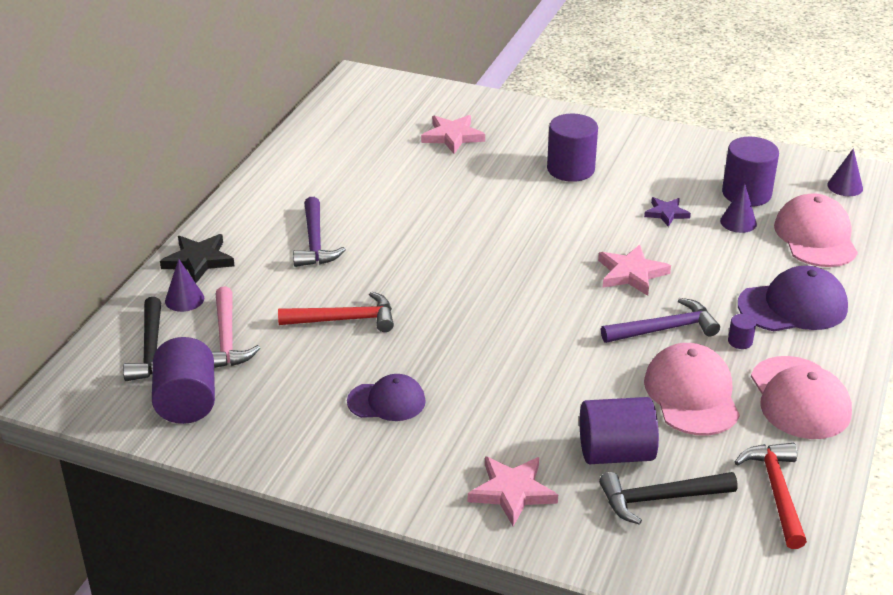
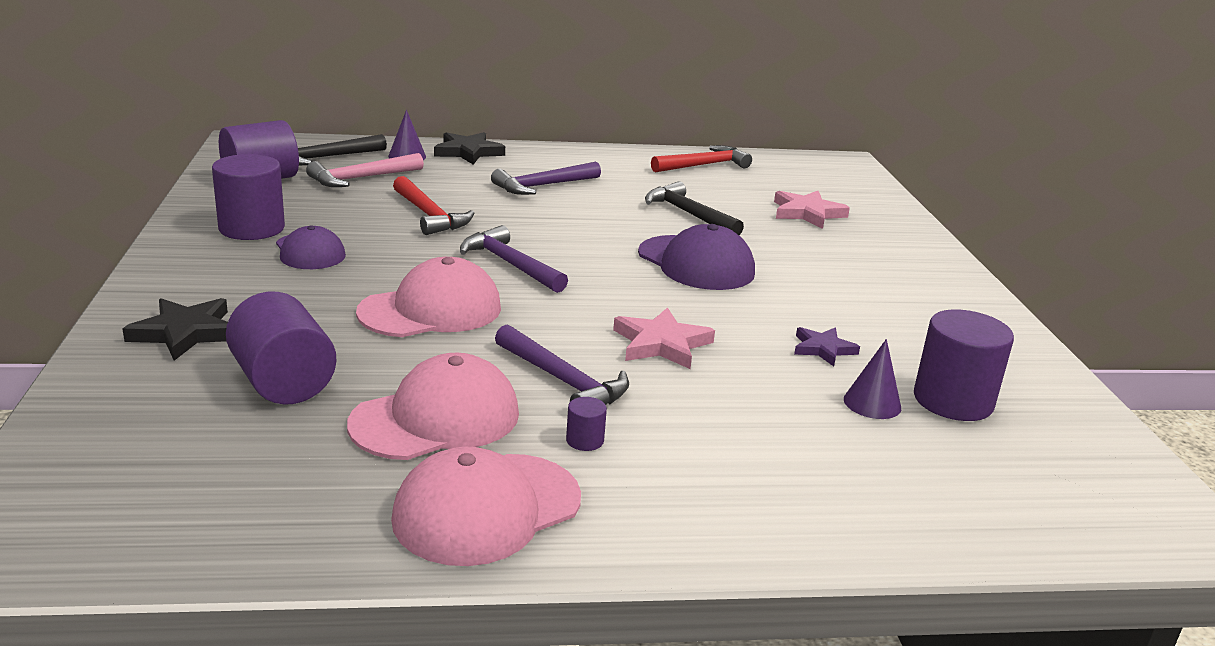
camera: 60 degrees right, 10 degrees down
pink star [468,456,558,527] -> black star [122,298,228,361]
purple cylinder [547,114,598,182] -> purple cylinder moved to [212,154,285,240]
black hammer [599,472,738,525] -> black hammer moved to [645,181,744,235]
red hammer [735,443,807,549] -> red hammer moved to [651,145,752,172]
purple cap [738,266,848,331] -> purple cap moved to [638,224,755,290]
pink cap [774,193,858,267] -> pink cap moved to [356,257,501,337]
purple cone [827,148,863,196] -> none
none -> purple hammer [460,225,568,293]

